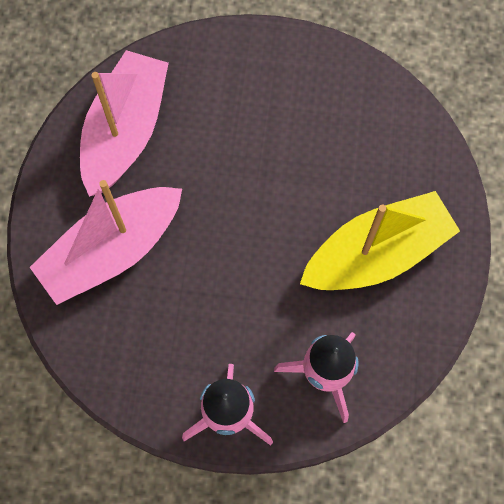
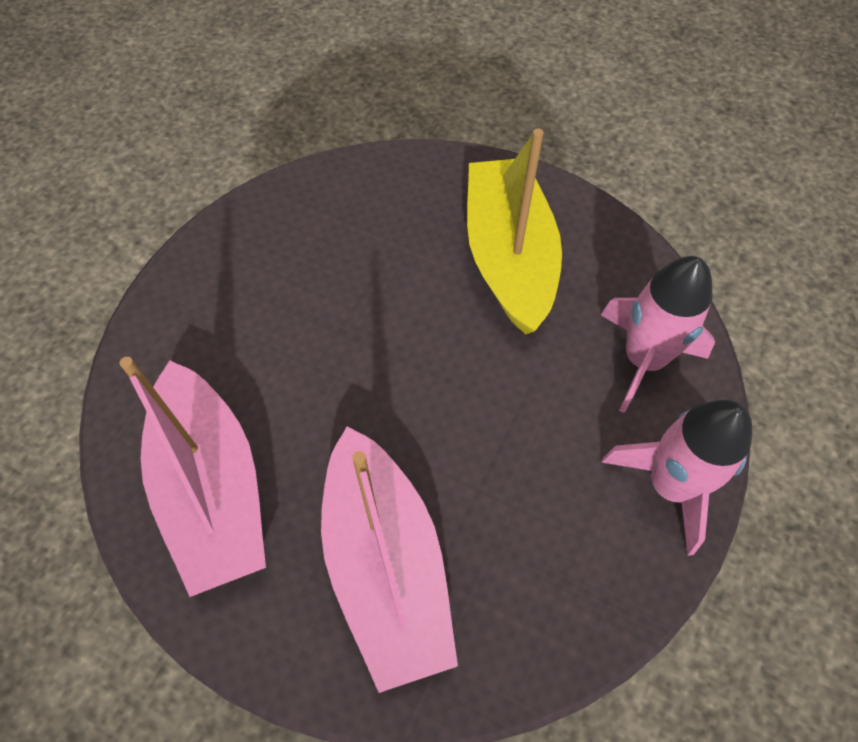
camera: 70 degrees left, 10 degrees down
pink boat [80,50,169,197] -> pink boat turned 150 degrees counterclockwise [120,357,266,597]

